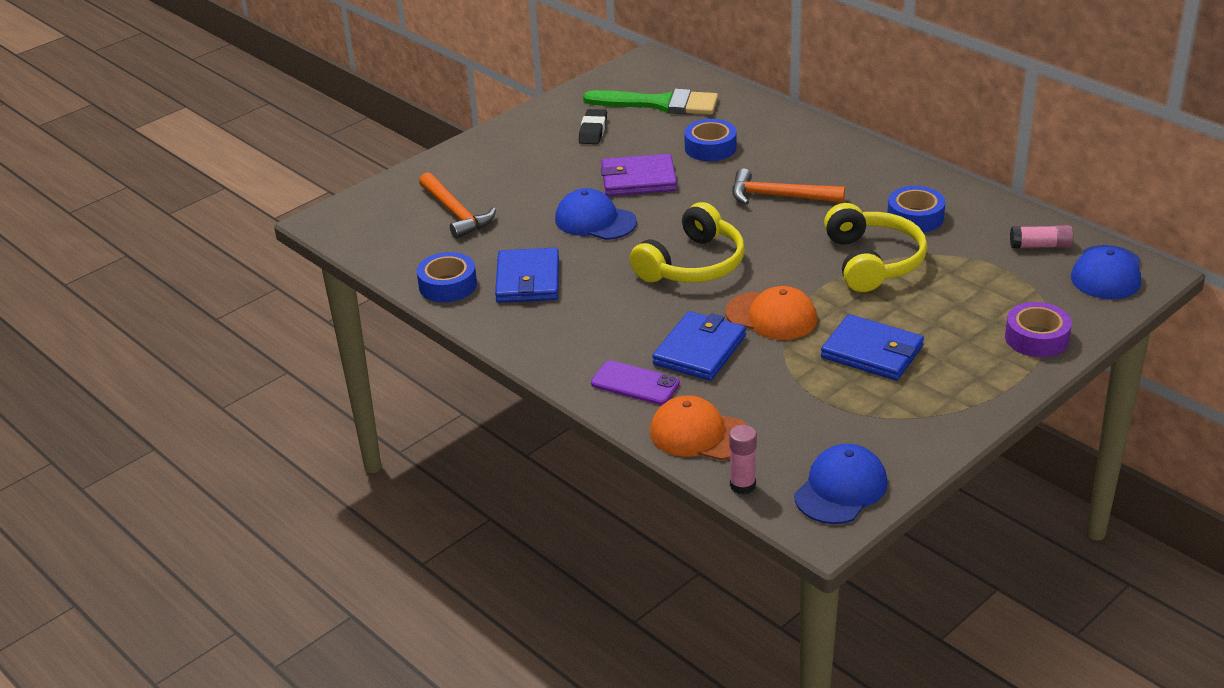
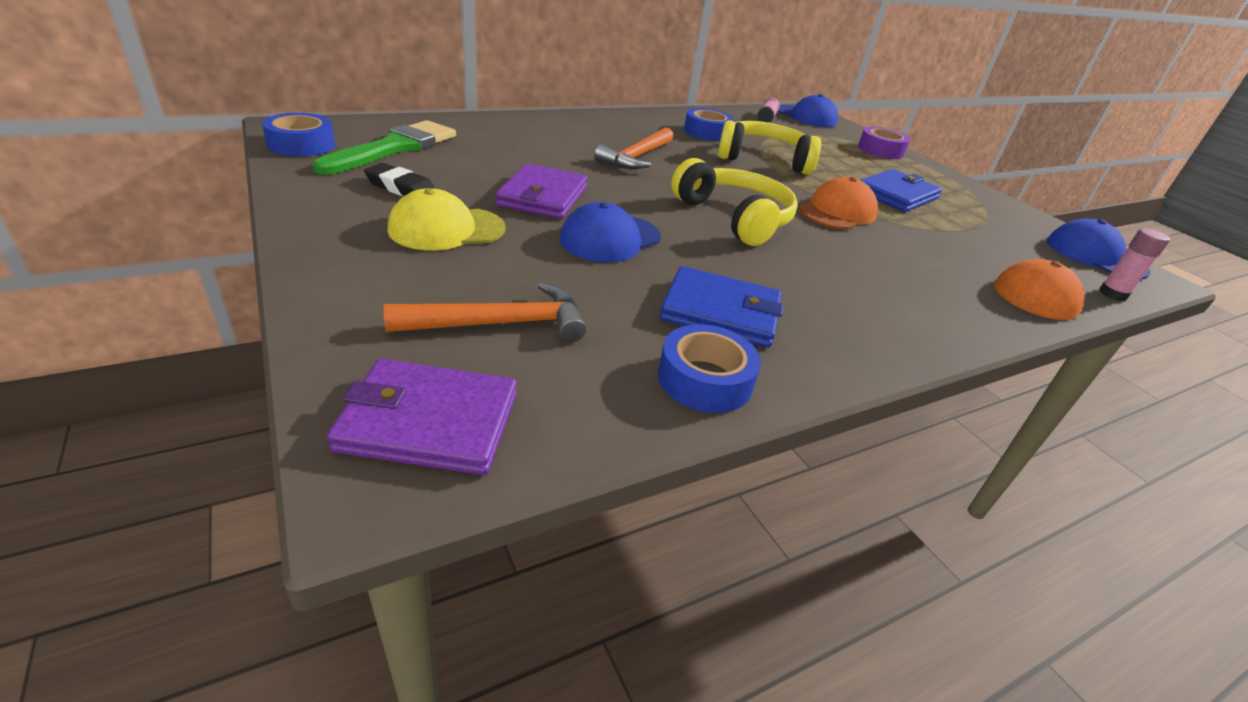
camera: 80 degrees left, 0 degrees up
purple phone [591,360,680,405] -> none
blue wallet [652,311,746,381] -> none
blue tape [684,119,737,161] -> blue tape moved to [262,113,335,157]
none -> purple wallet [327,359,517,475]
none -> yellow cap [387,188,505,250]

